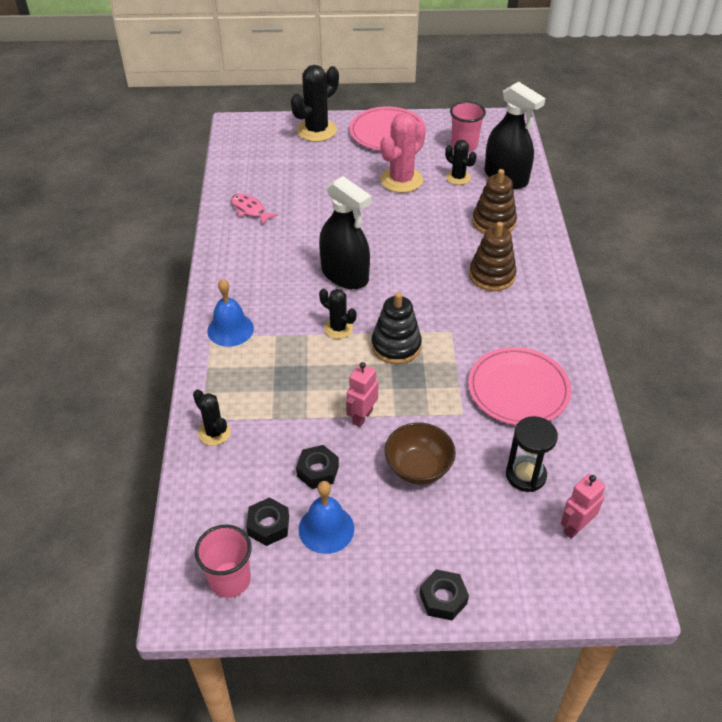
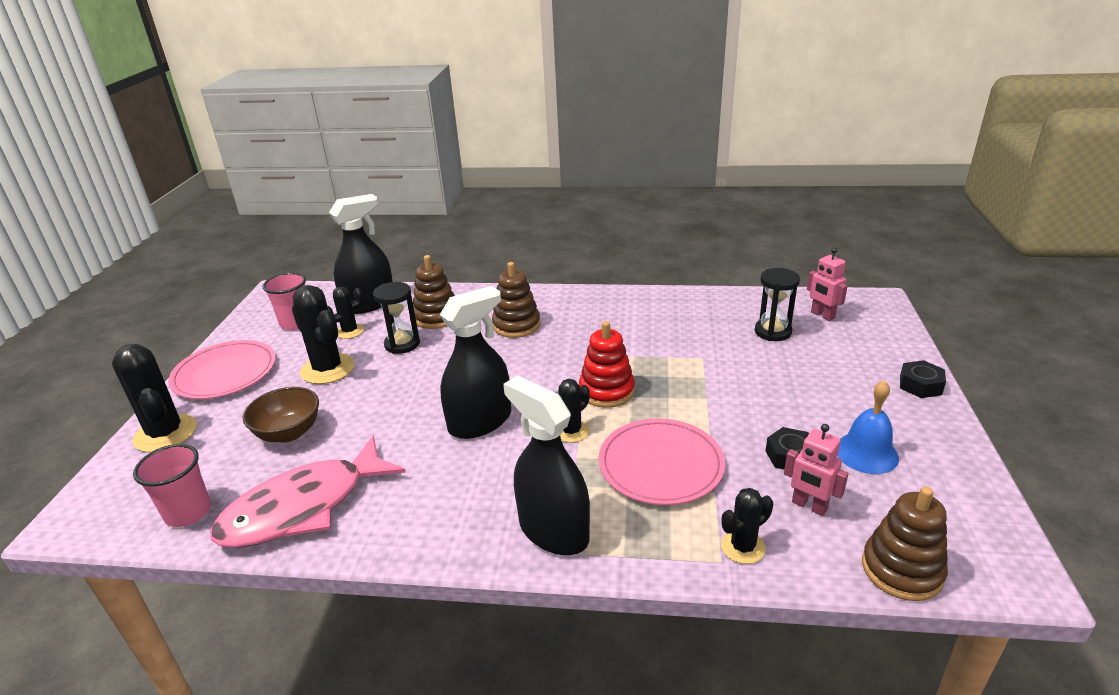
camera: 80 degrees left, 15 degrees down
pink cup [195,524,252,598] -> pink cup moved to [133,444,211,527]
blue bell [207,279,254,347] -> black spray bottle [503,376,590,555]
pink fish [231,194,278,225] -> pink fish [210,436,406,548], size x2.22
black nut [246,497,289,546] -> none
pink robot [346,362,379,427] -> pink robot moved to [784,424,849,516]
black stacking toy [371,292,422,364] -> red stacking toy [579,321,635,408]
pink cactus [380,113,426,193] -> black cactus [292,285,355,384]
brown bowl [385,423,456,484] -> brown bowl moved to [243,387,319,442]
pink plate [468,347,571,425] -> pink plate moved to [598,418,725,505]
none -> black hourglass [373,282,420,354]
none -> brown stacking toy [862,487,948,601]

